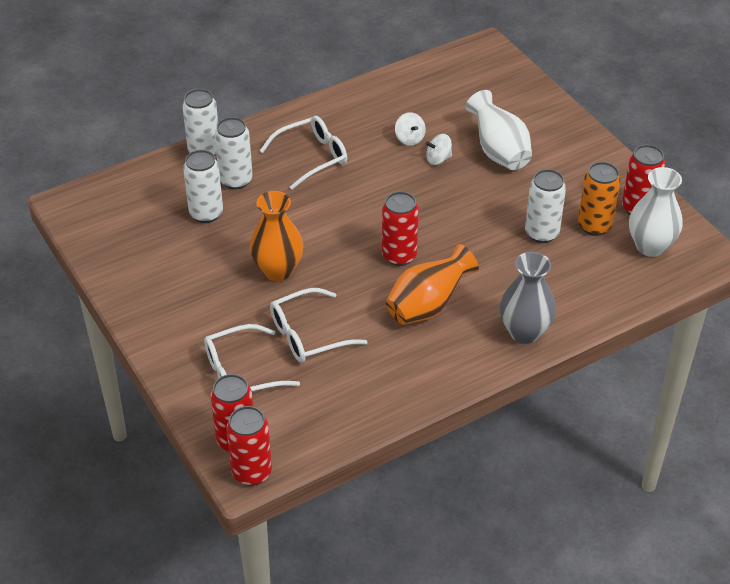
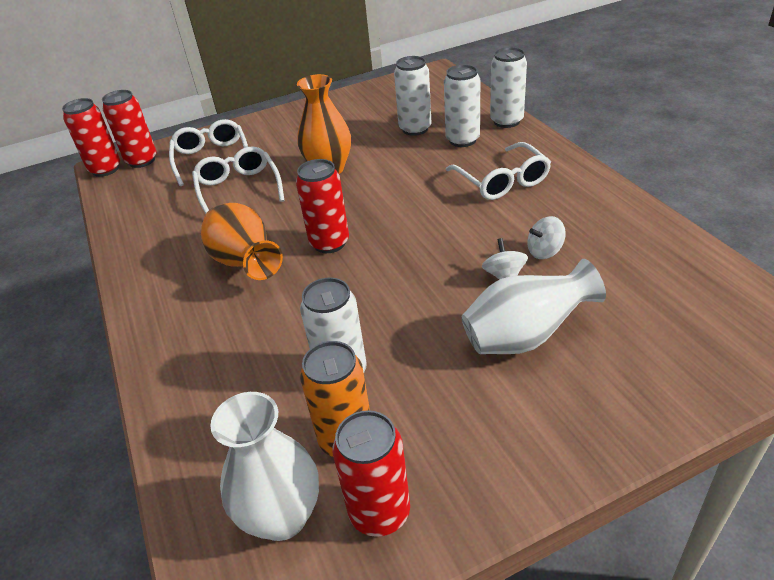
camera: 100 degrees right, 5 degrees down
grey vase [500,252,556,344] -> none

